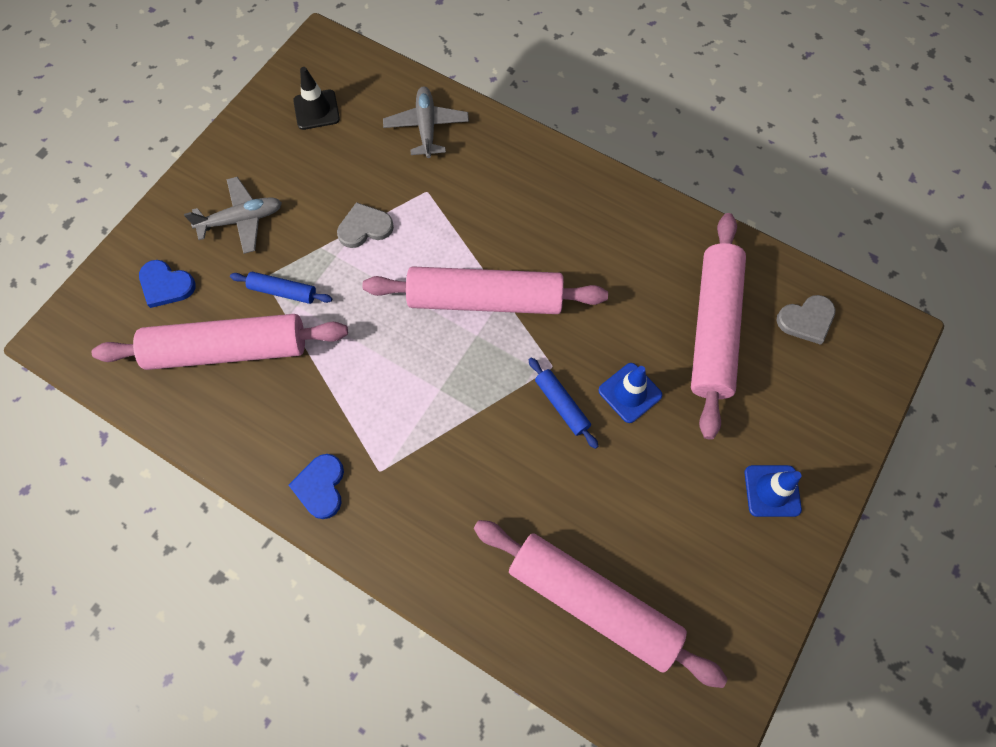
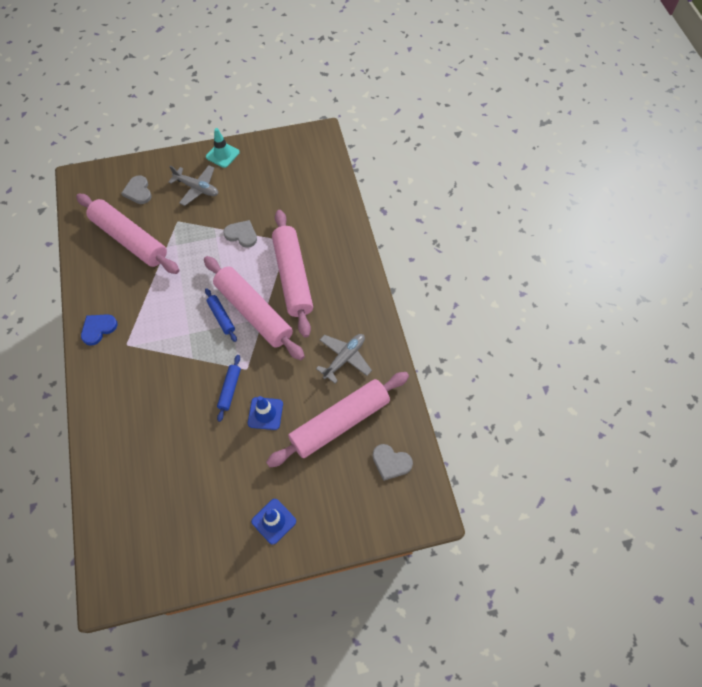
camera: 45 degrees right, 5 degrees down
blue heart [139,260,196,308] -> grey heart [121,175,151,204]
blue rolling pin [230,272,332,304] -> blue rolling pin moved to [205,288,237,342]
black traffic cone [293,67,340,130] -> none
grey plane [383,87,469,158] -> grey plane moved to [316,334,372,383]
pink rolling pin [474,520,727,688] -> pink rolling pin moved to [272,210,313,338]
none -> turquoise traffic cone [206,128,240,168]

